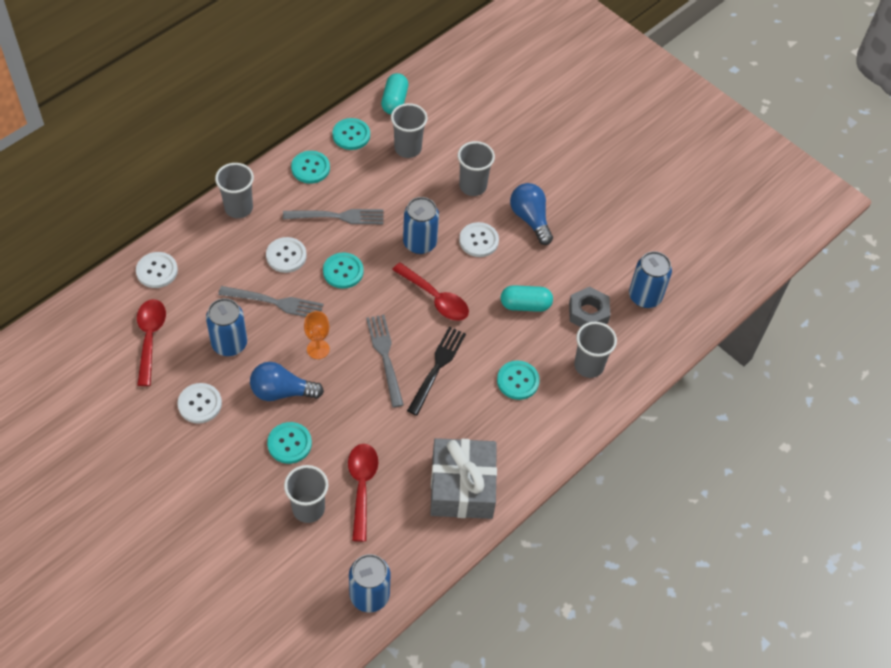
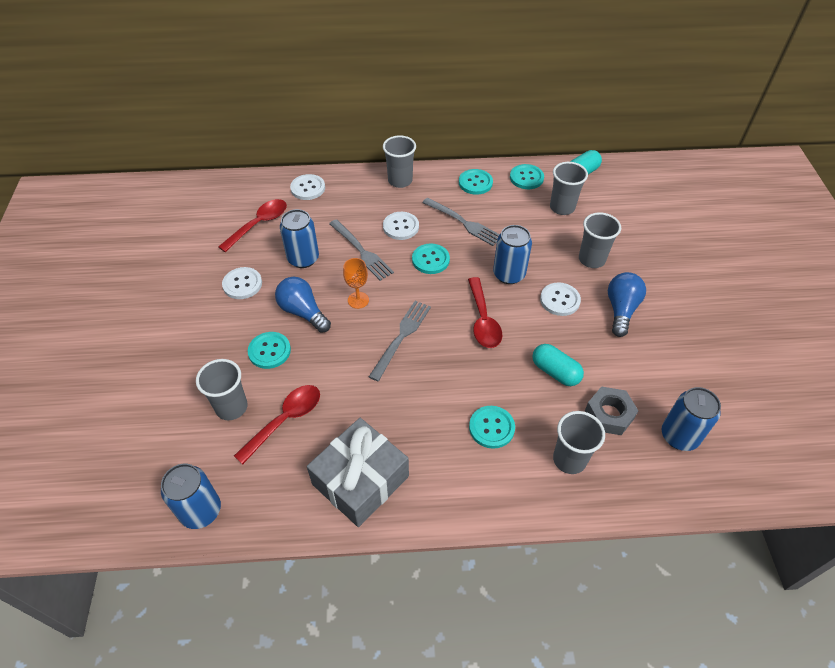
camera: 45 degrees right, 5 degrees down
black fork [407,327,466,416] -> none

